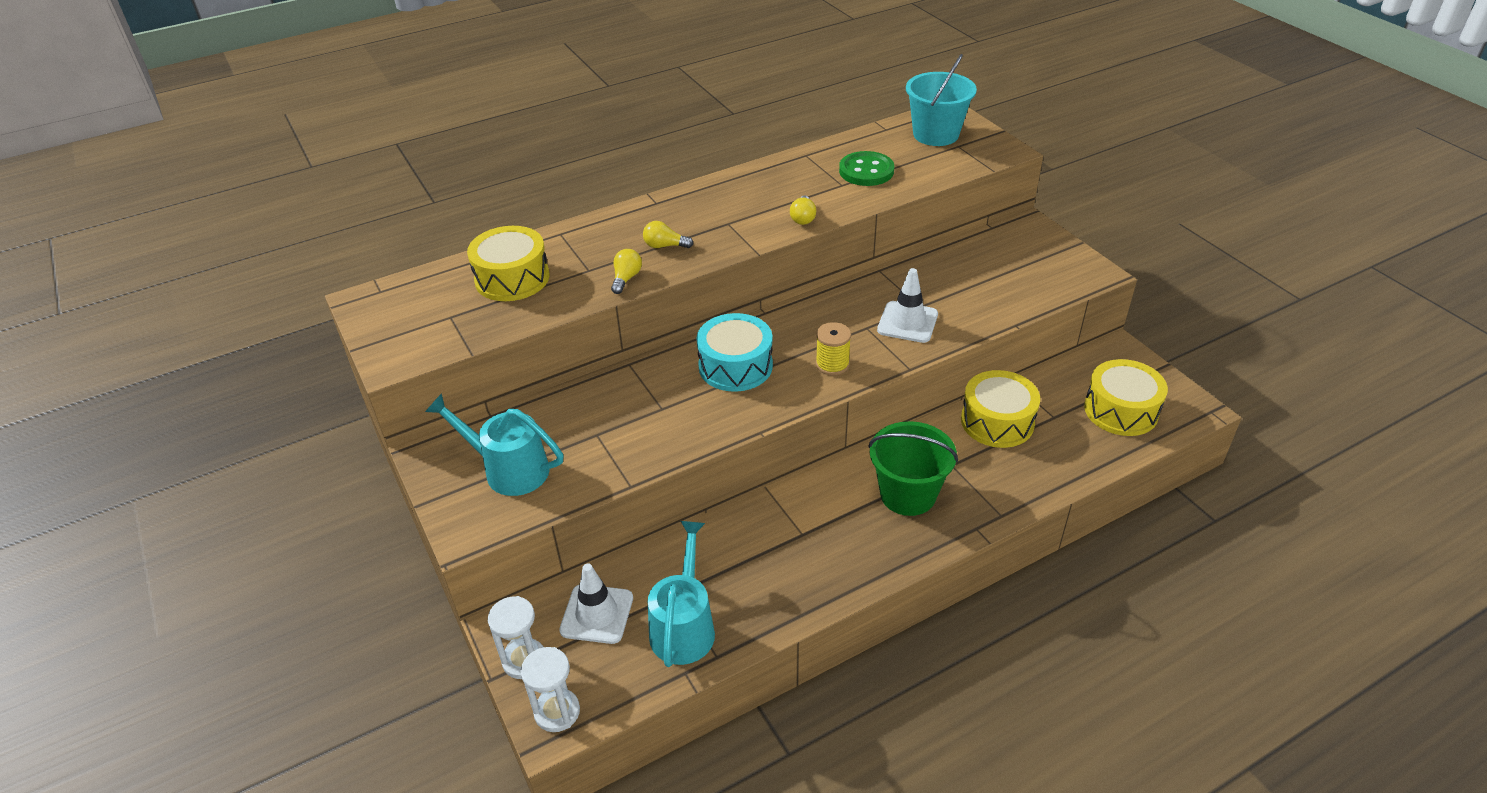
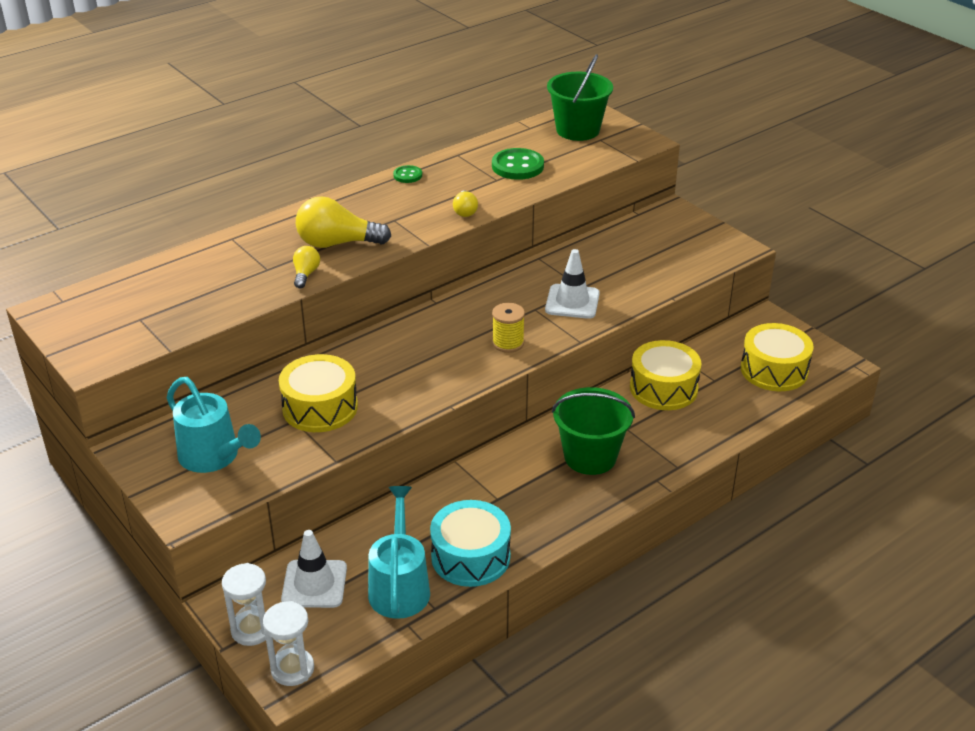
camera: 10 degrees left, 5 degrees down
turquoise watering can [425,393,564,496] -> turquoise watering can turned 150 degrees counterclockwise [167,377,261,473]
yellow drum [467,226,550,301] -> yellow drum moved to [279,354,358,432]
yellow light bulb [643,221,693,248] -> yellow light bulb [296,196,391,248], size x1.94
turquoise drum [697,313,773,392] -> turquoise drum moved to [430,500,511,587]
turquoise bucket [906,54,977,146] -> green bucket [547,54,613,141]
none -> green button [393,165,422,183]

